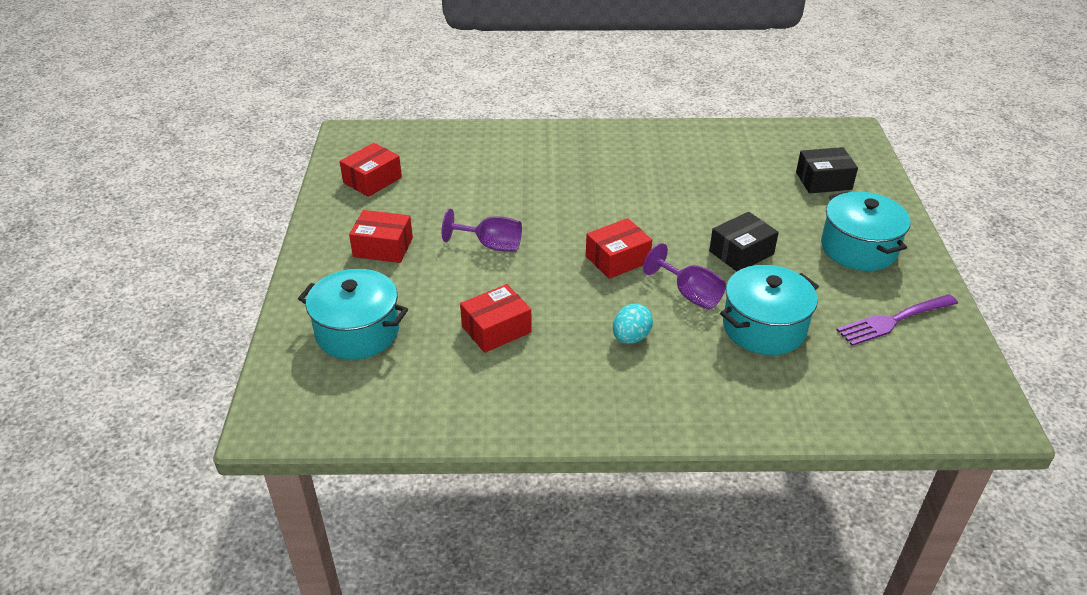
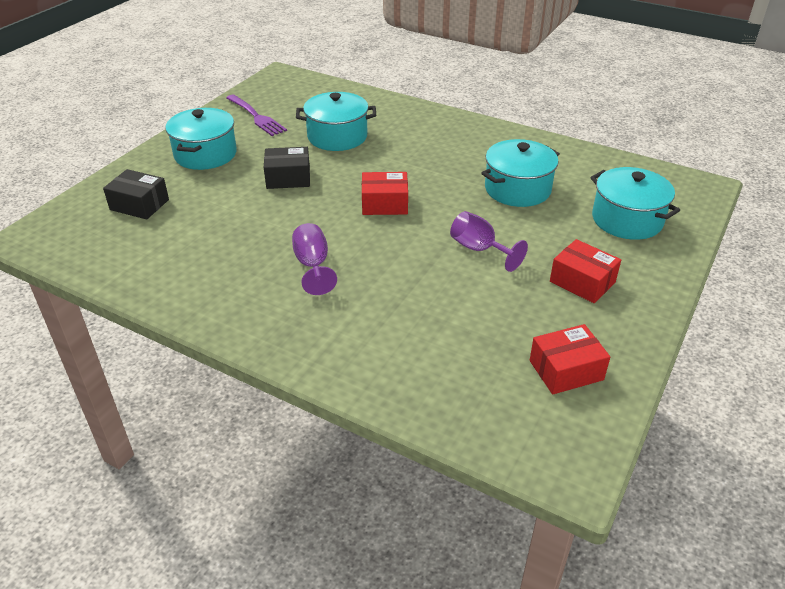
camera: 150 degrees left, 0 degrees up
red box [460,284,532,353] -> turquoise pot [481,139,560,207]
turquoise egg [613,304,653,344] -> none
purple goblet [643,243,726,310] -> purple goblet moved to [292,223,337,295]
purple fork [837,294,958,346] -> purple fork turned 45 degrees clockwise [226,95,287,136]

